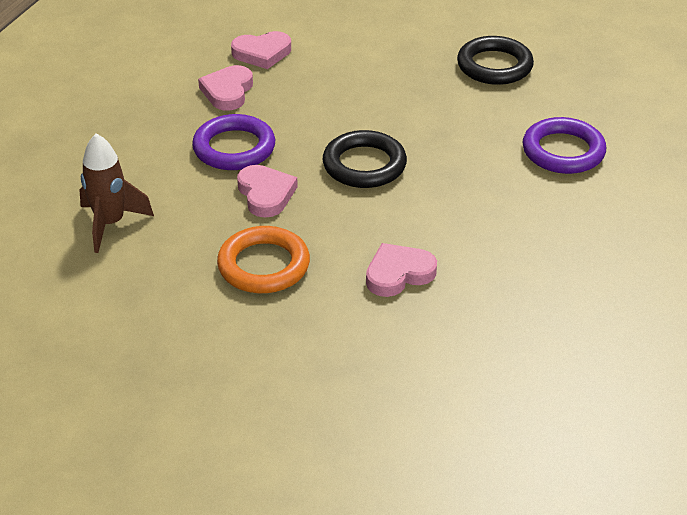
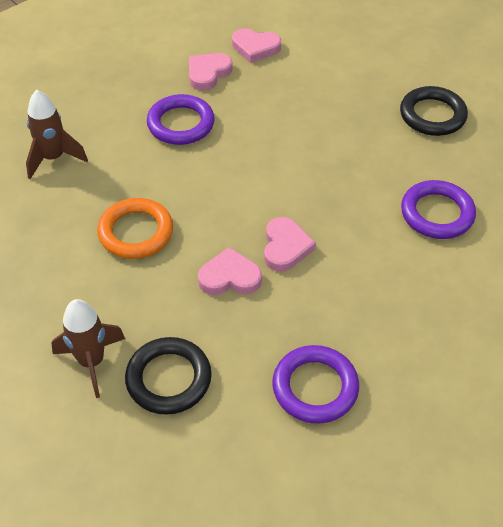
camera: 25 degrees right, 10 degrees up
pink heart [237,165,298,217] -> pink heart moved to [264,217,316,272]
black ring [323,130,407,188] -> black ring moved to [125,337,212,415]
none -> brown rocket [51,299,125,398]
none -> purple ring [272,345,359,424]

